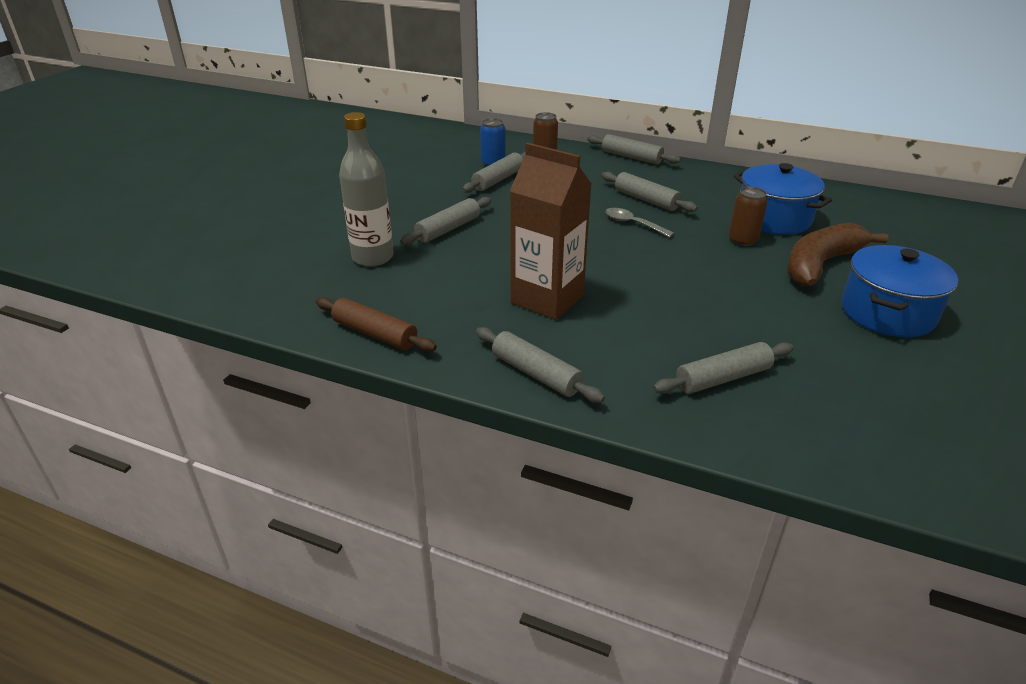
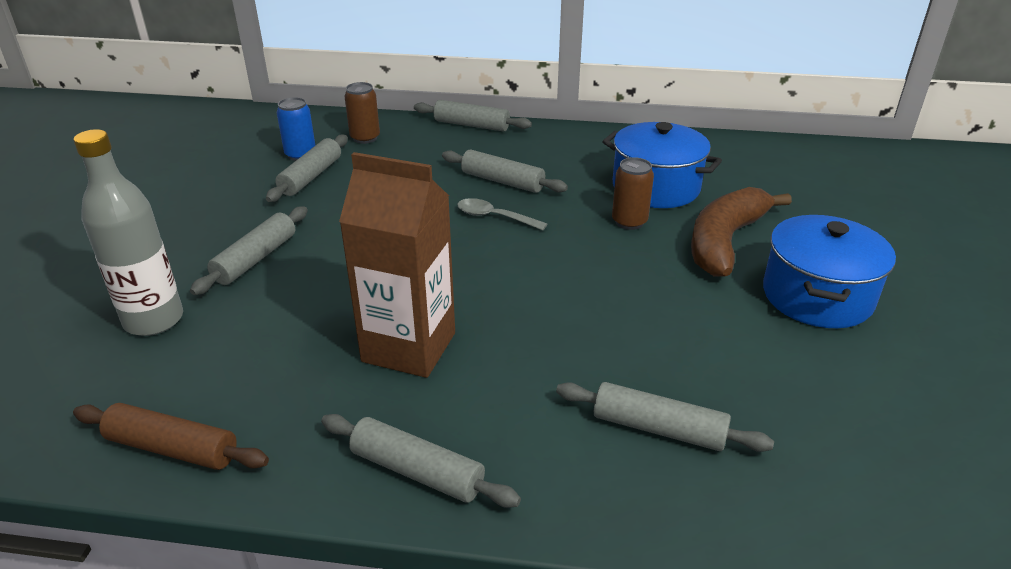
camera: 15 degrees left, 0 degrees up
grey rolling pin [653,342,794,394] -> grey rolling pin turned 60 degrees clockwise [556,382,774,452]

